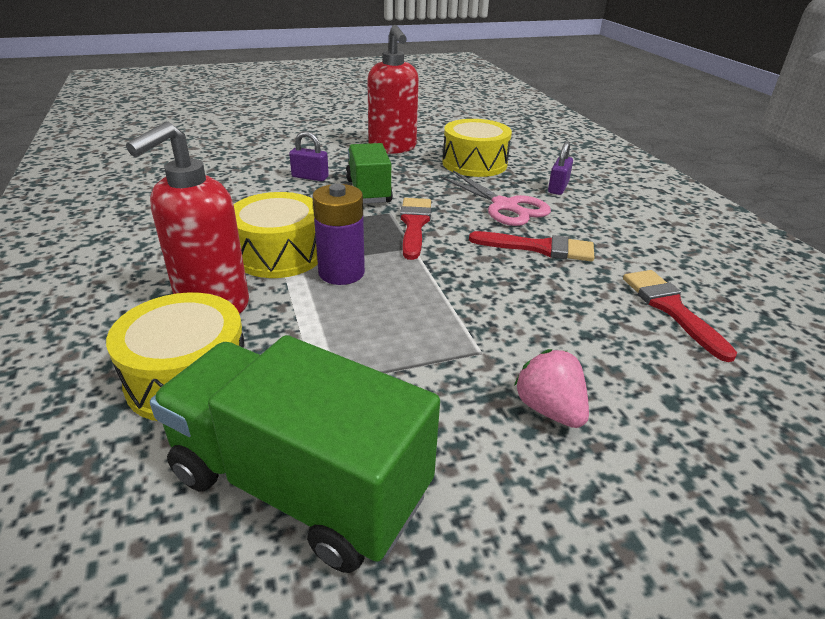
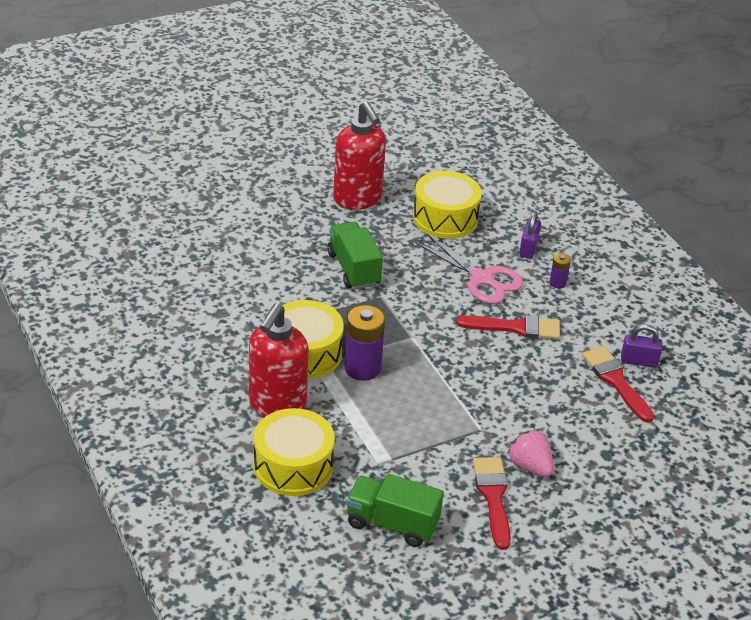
camera: 10 degrees left, 5 degrees up
green truck [150,335,440,573] -> green truck [346,474,444,547], size x0.62
purple padlock [289,131,329,181] -> purple padlock moved to [621,325,662,368]
red brush [400,198,431,260] -> red brush moved to [473,457,511,550]
none -> purple battery [549,253,571,289]

